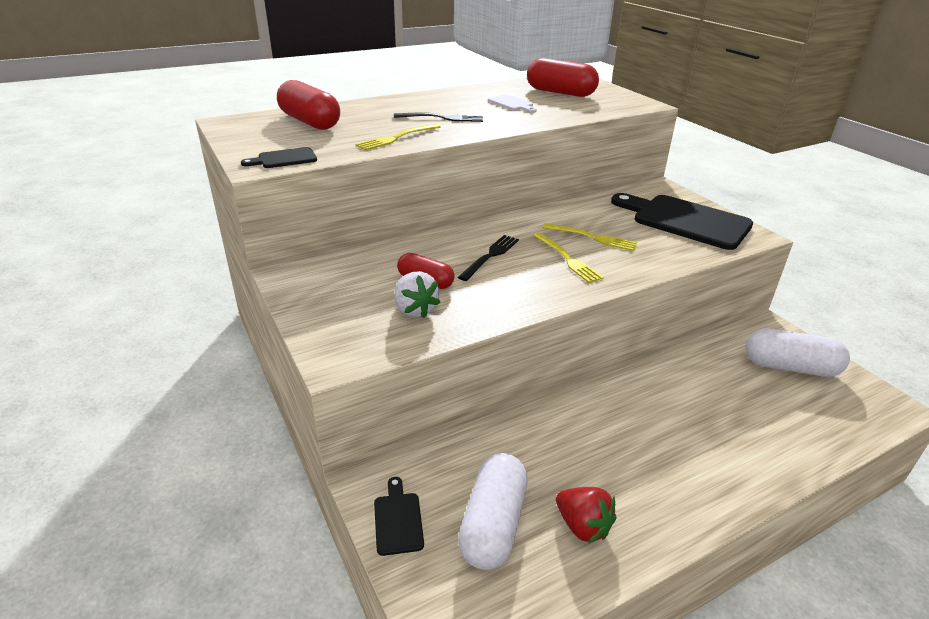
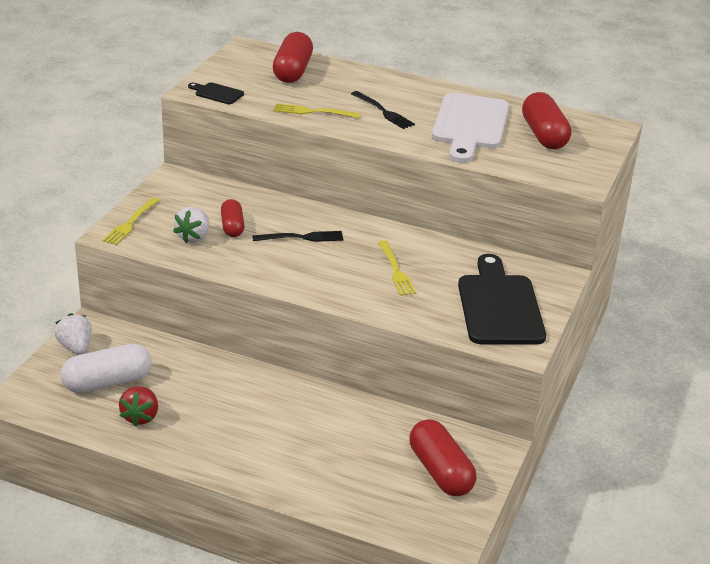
camera: 50 degrees right, 0 degrees up
black cutting board [374,477,424,556] -> white strawberry [54,313,92,355]
white cutting board [488,94,537,113] -> white cutting board [432,93,509,163], size x2.27
yellow fork [533,233,604,283] -> yellow fork moved to [102,198,160,245]
white capsule [745,328,850,377] -> red capsule [409,419,476,496]

